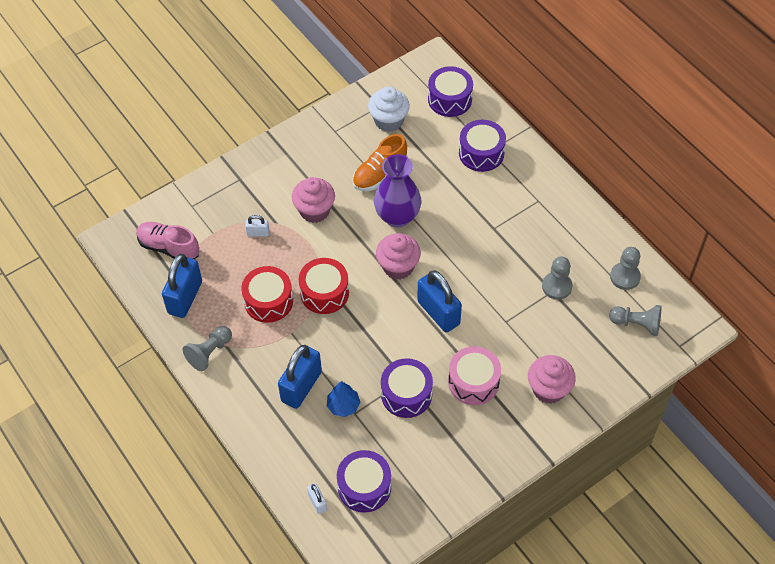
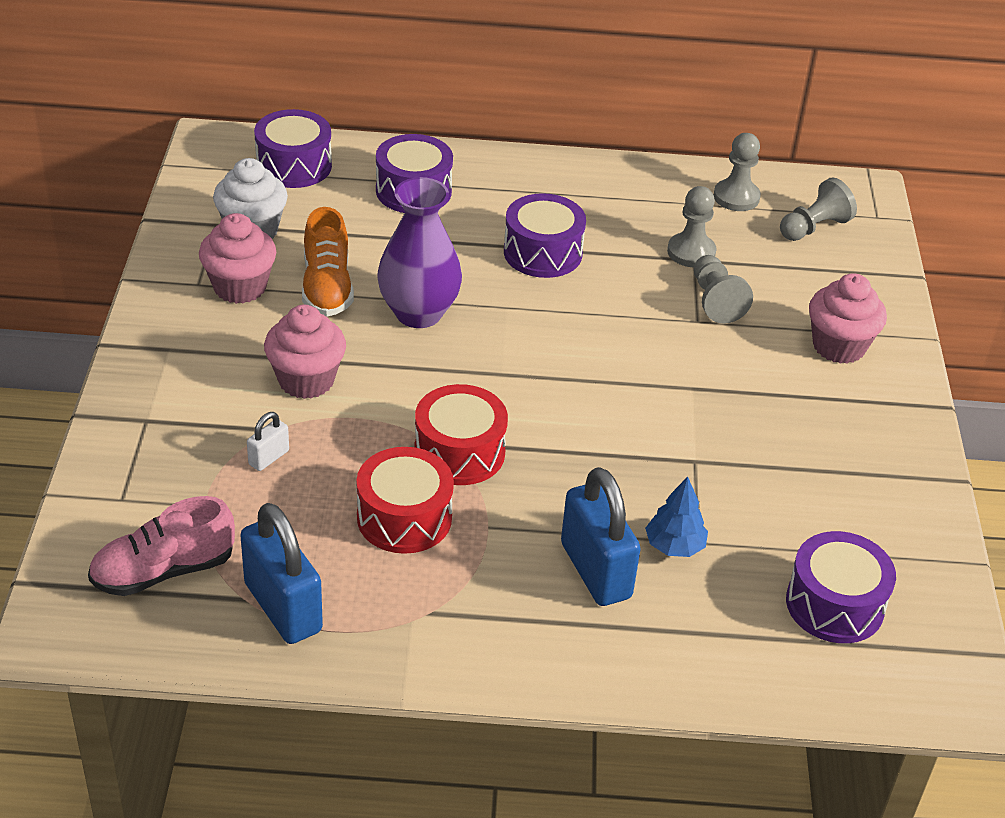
camera: 55 degrees left, 15 degrees down
grey pawn [183,326,232,371] -> grey pawn moved to [694,255,753,324]
white padlock [307,483,327,514] -> none
pink cupcake [376,233,421,280] -> pink cupcake moved to [199,213,276,304]
purple drum [381,358,433,418] -> purple drum moved to [504,193,586,278]
blue padlock [417,270,462,332] -> none
pink drum [448,346,501,405] -> none

